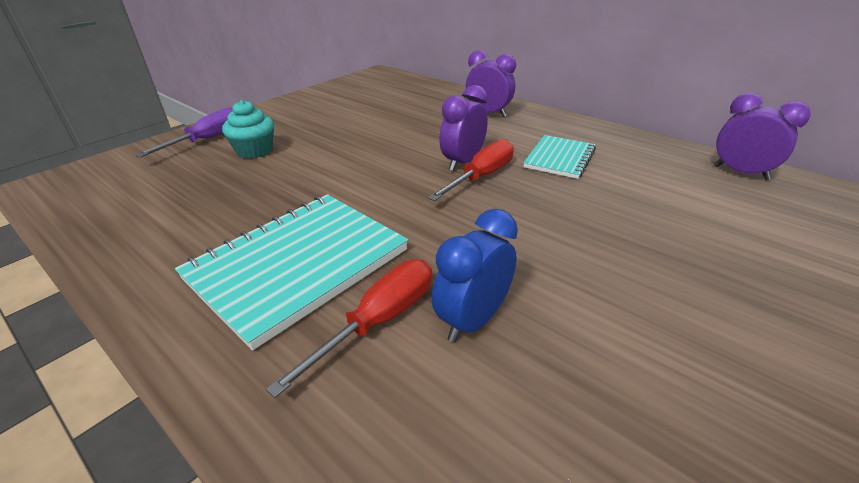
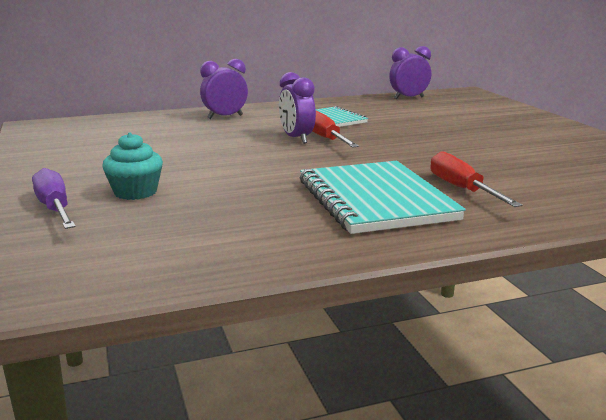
camera: 60 degrees left, 15 degrees down
blue clock [432,209,518,343] -> none

